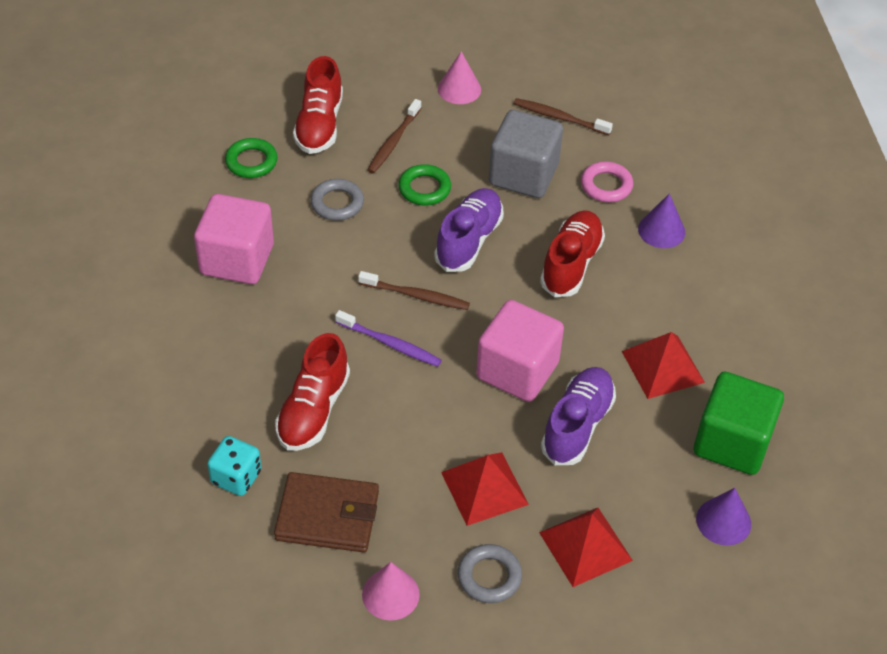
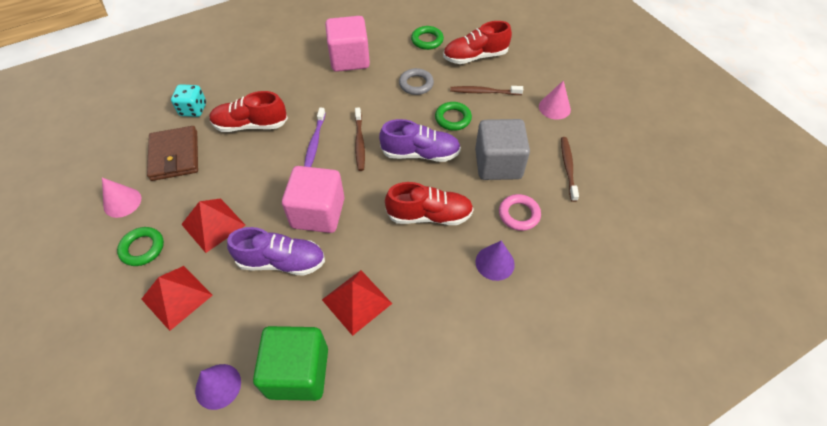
camera: 70 degrees right, 5 degrees up
grey ring [458,544,522,603] -> green ring [117,227,164,266]

